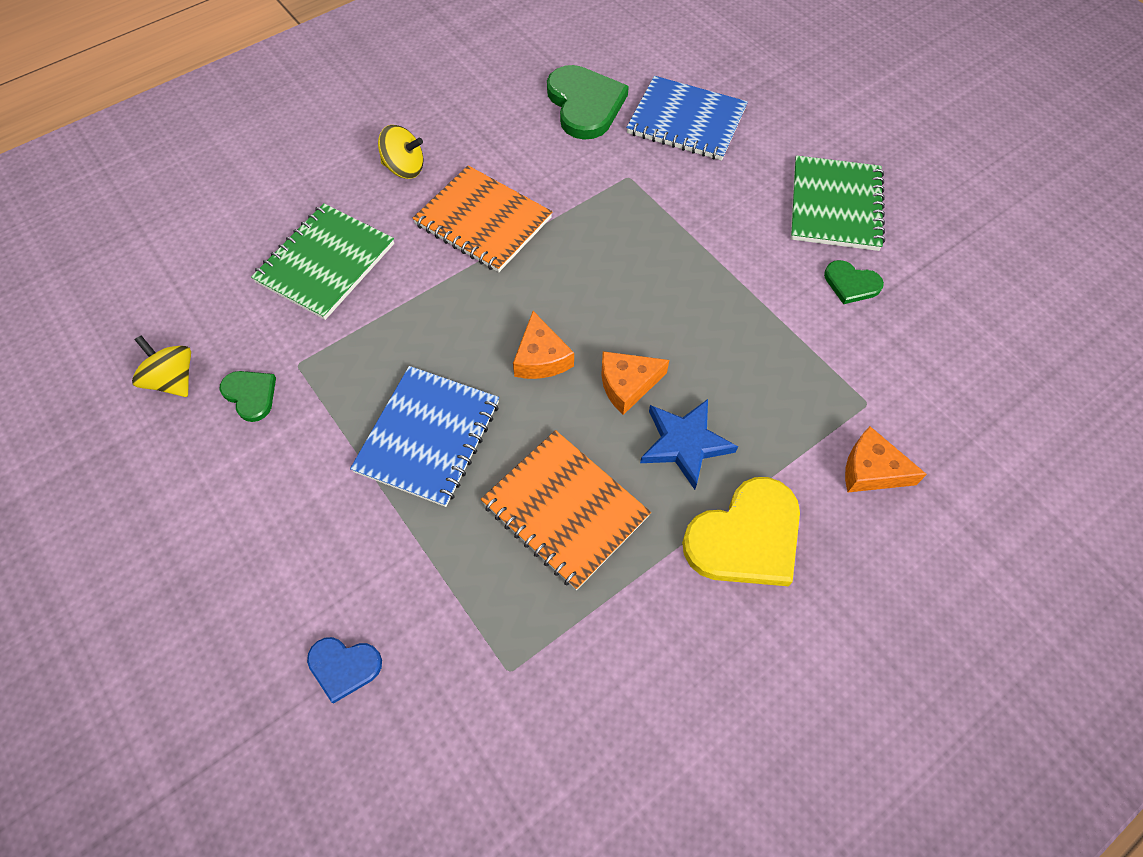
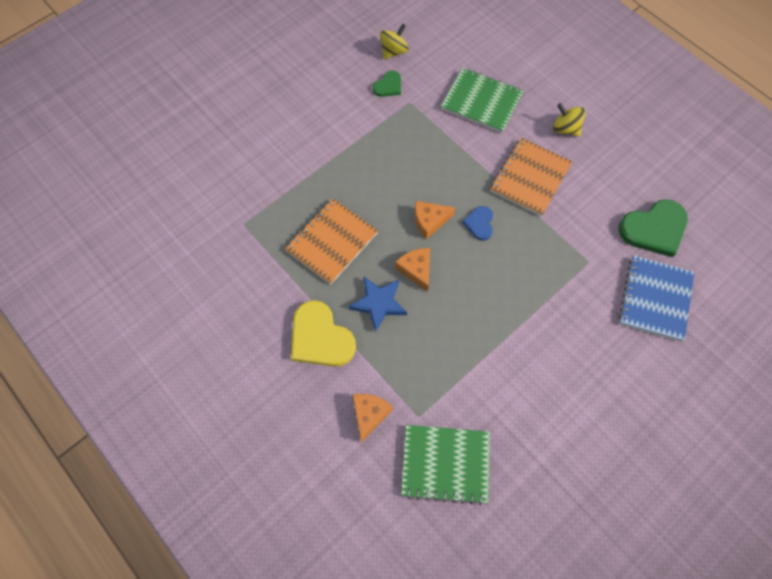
camera: 85 degrees right, 5 degrees up
blue heart [307,637,382,703] -> blue heart moved to [462,206,493,241]
blue notebook [350,366,499,507] -> none
yellow spinning top [378,125,423,179] -> yellow spinning top turned 120 degrees clockwise [553,103,586,136]
green notebook [791,155,885,251] -> green notebook moved to [401,425,490,505]
green heart [824,260,884,304] -> none

